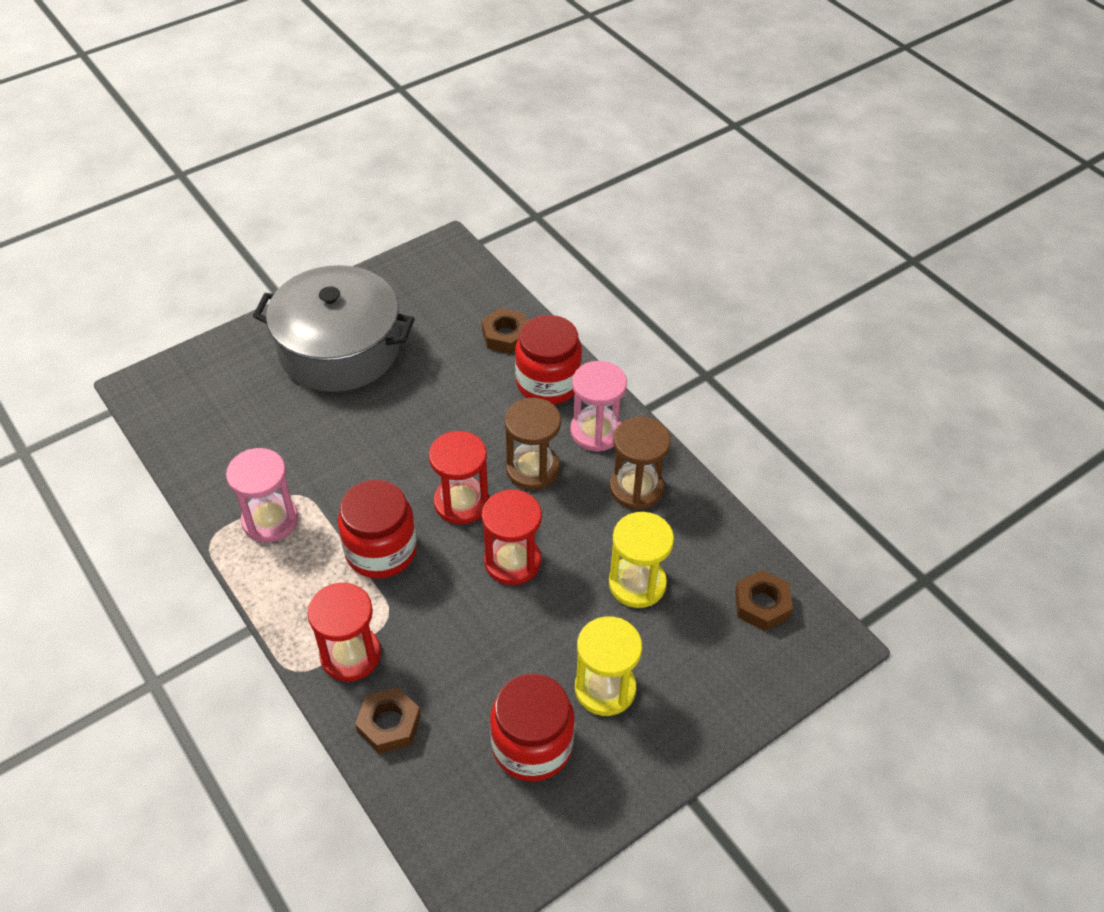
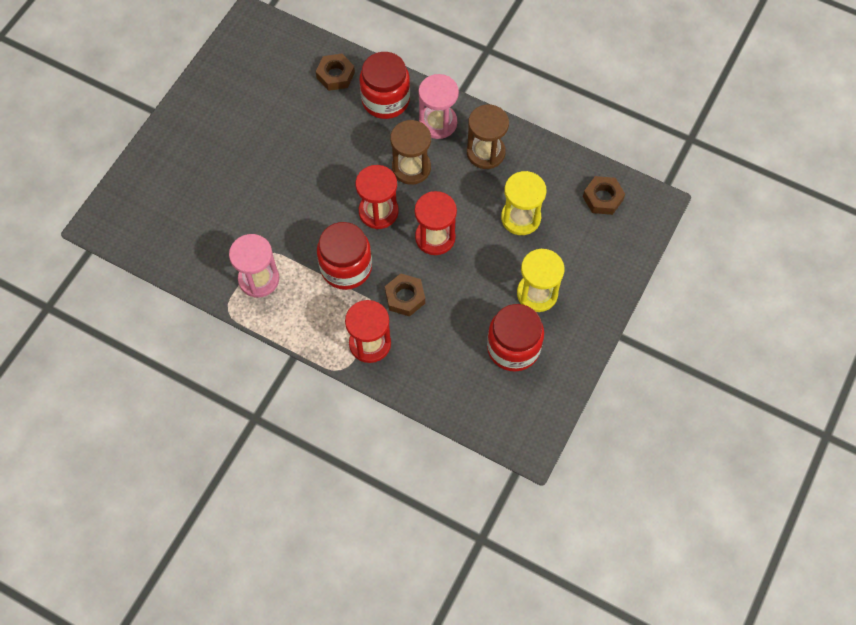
camera: 25 degrees left, 15 degrees up
grey pot [253,265,415,392] -> none
brown nut [355,687,421,754] -> brown nut moved to [385,273,425,317]

